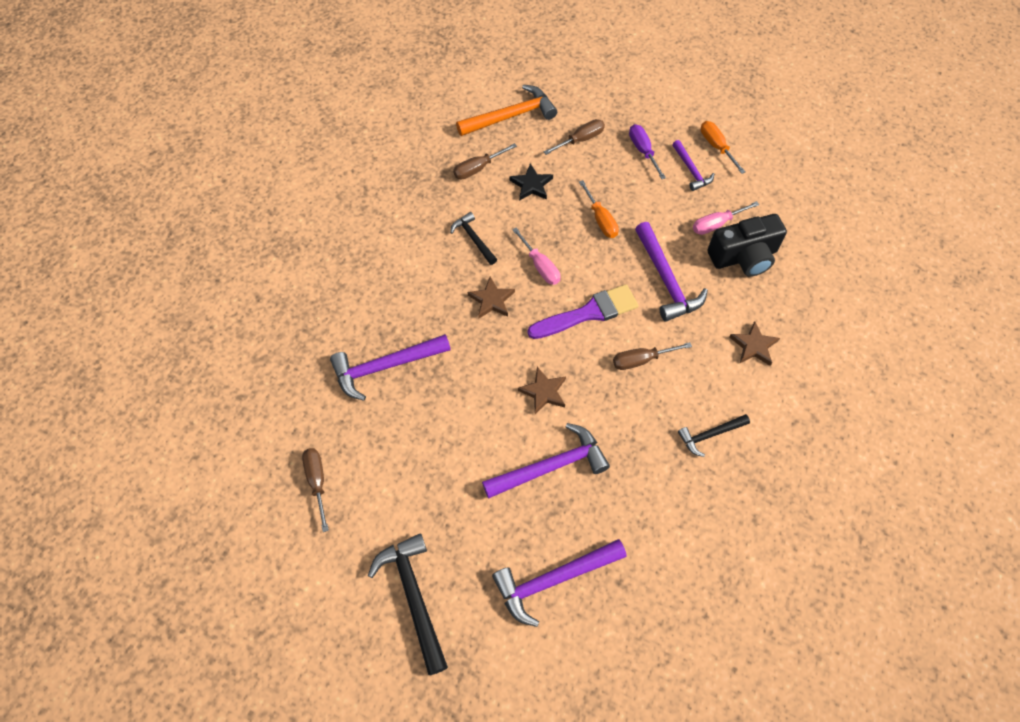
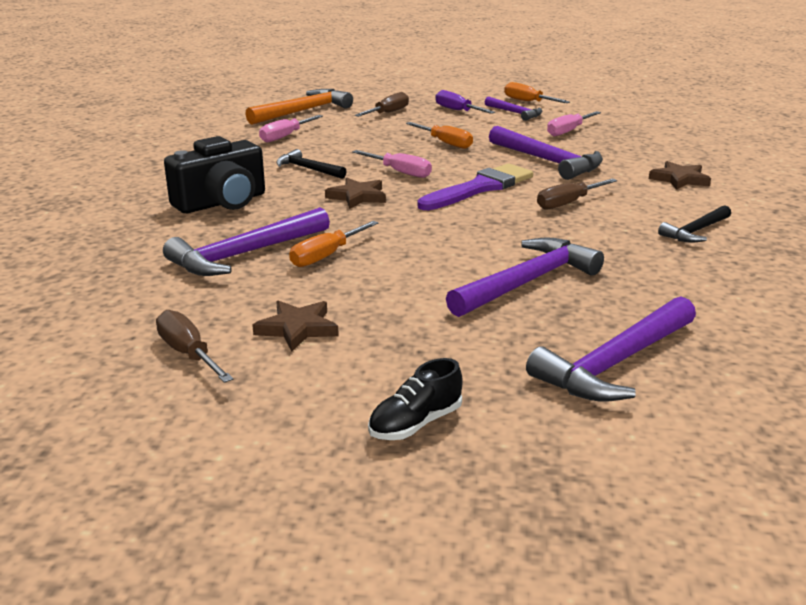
camera: 20 degrees left, 35 degrees down
black hammer [368,533,448,675] -> black shoe [368,358,463,440]
brown screwdriver [453,143,517,179] -> pink screwdriver [259,115,323,142]
black star [509,163,553,201] -> none
brown star [518,367,566,414] -> brown star moved to [252,300,339,351]
black camera [707,214,787,277] -> black camera moved to [164,136,265,213]
none -> orange screwdriver [289,221,378,267]

